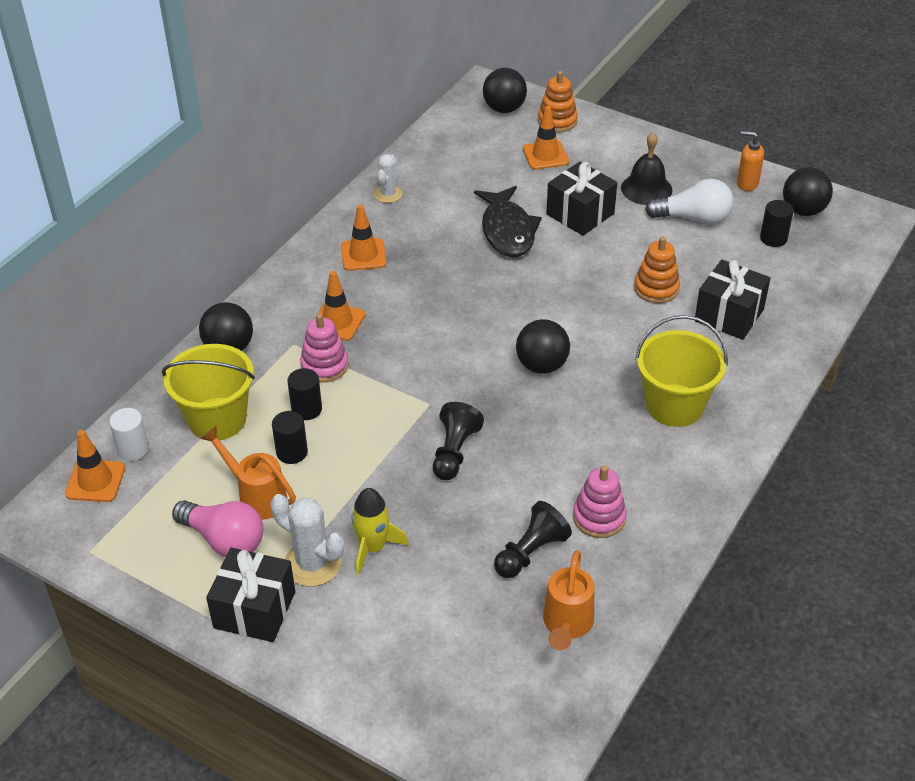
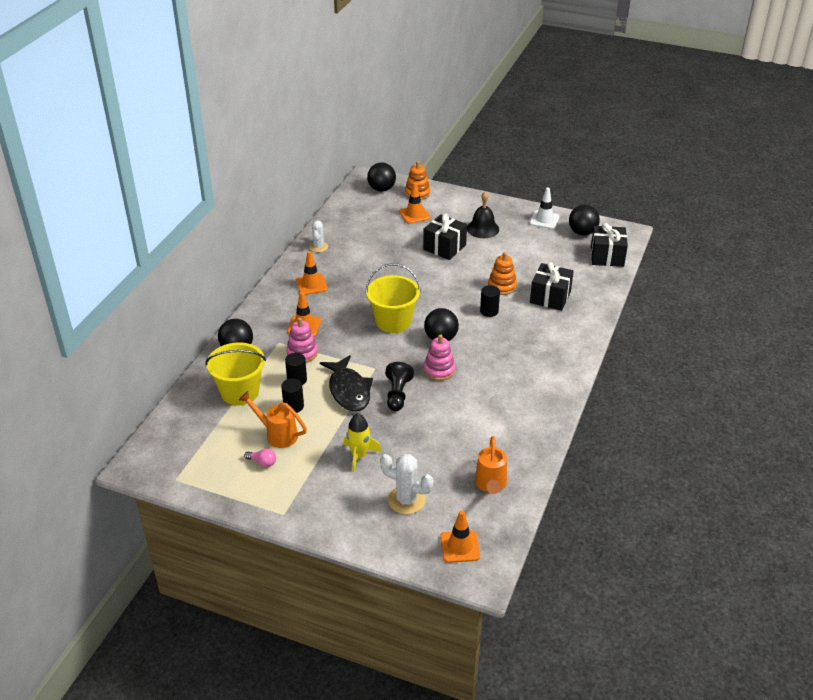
camera: 10 degrees left, 5 degrees down
orange traffic cone [65,430,125,502] -> orange traffic cone moved to [440,510,480,563]
white cylinder [109,408,149,461] -> none
pink light bulb [172,500,263,557] -> pink light bulb [244,449,276,467], size x0.50
black gift [206,548,295,642] -> black gift moved to [591,223,628,267]
white cactus [270,494,344,587] -> white cactus moved to [380,454,433,514]
black fish [474,186,542,257] -> black fish moved to [320,355,373,412]
black pawn [494,501,572,578] -> none
pink stacking toy [573,465,627,538] -> pink stacking toy moved to [424,334,455,381]
yellow bucket [635,315,728,427] -> yellow bucket moved to [365,263,421,333]
white light bulb [645,179,733,225] -> none
orange soap dispenser [737,131,764,191] -> white traffic cone [530,187,560,229]
black cylinder [760,200,794,247] -> black cylinder moved to [480,285,500,317]

